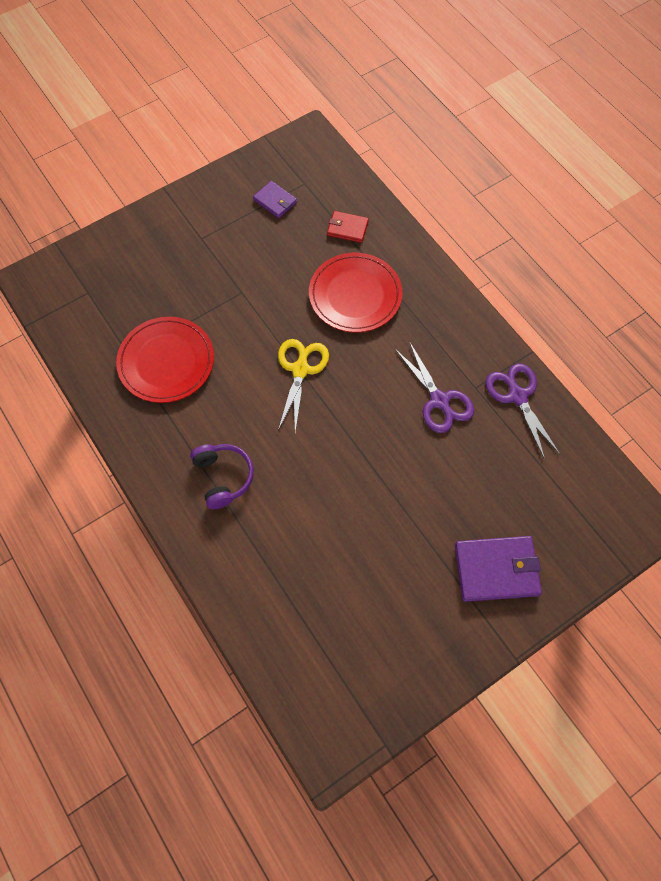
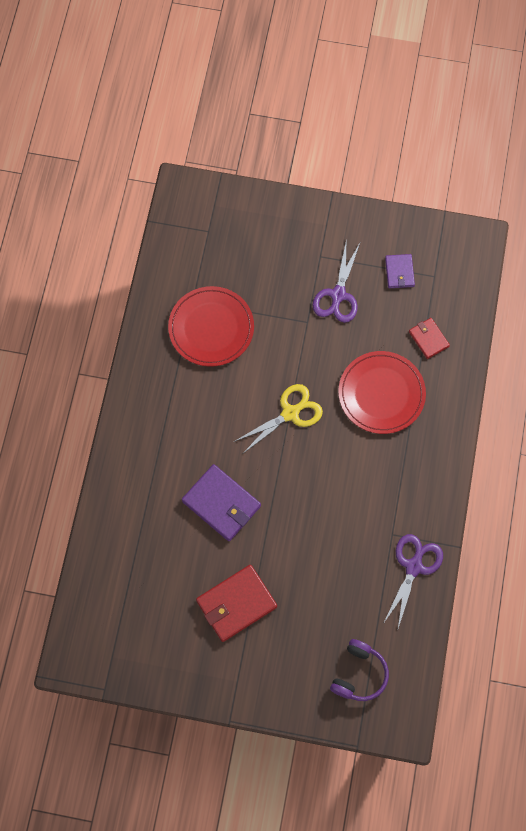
camera: 45 degrees right, 5 degrees up
purple headphones [190,444,254,509] -> purple headphones moved to [330,639,389,701]
purple scissors [395,341,474,433] -> purple scissors moved to [313,238,360,323]
purple wallet [455,536,542,602] -> purple wallet moved to [182,464,261,541]
none -> red wallet [196,565,277,642]

